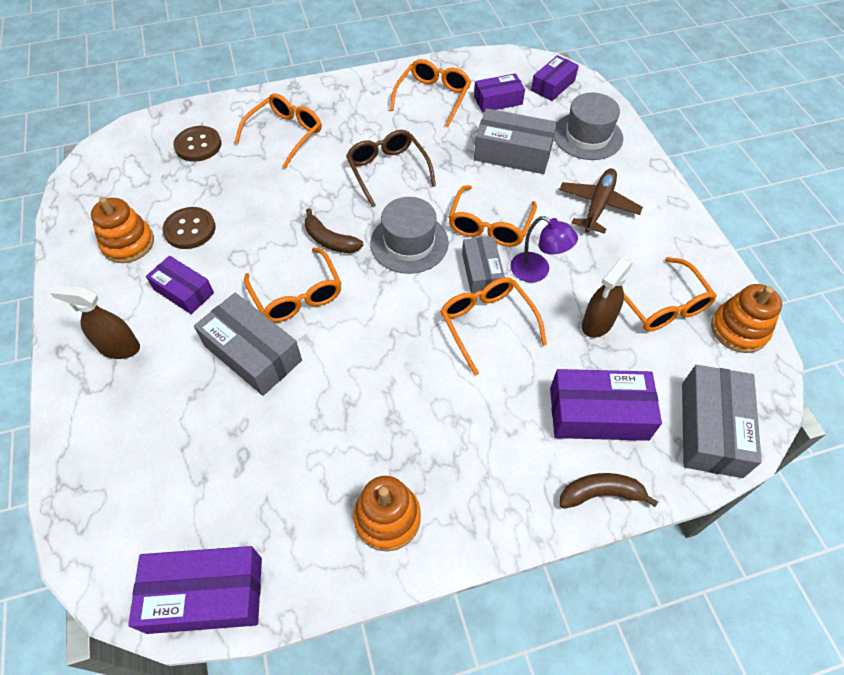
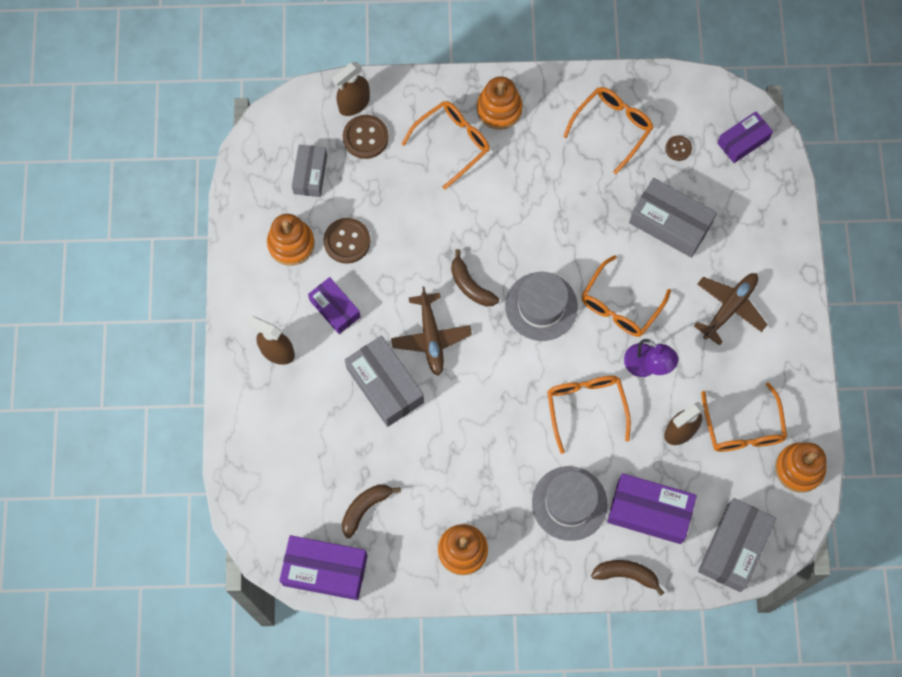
camera: 15 degrees right, 15 degrees up
orange glasses [244,248,342,323] -> brown plane [391,287,472,376]
brown glasses [346,130,436,207] -> none
grey box [462,236,505,294] -> grey box moved to [292,145,327,197]
purple box [474,73,525,113] -> brown button [665,135,692,161]
grey hat [554,93,623,160] -> grey hat moved to [532,466,607,541]
none -> brown spray bottle [332,62,370,116]
none -> brown banana [342,484,401,538]
none -> orange stacking toy [477,77,523,130]

